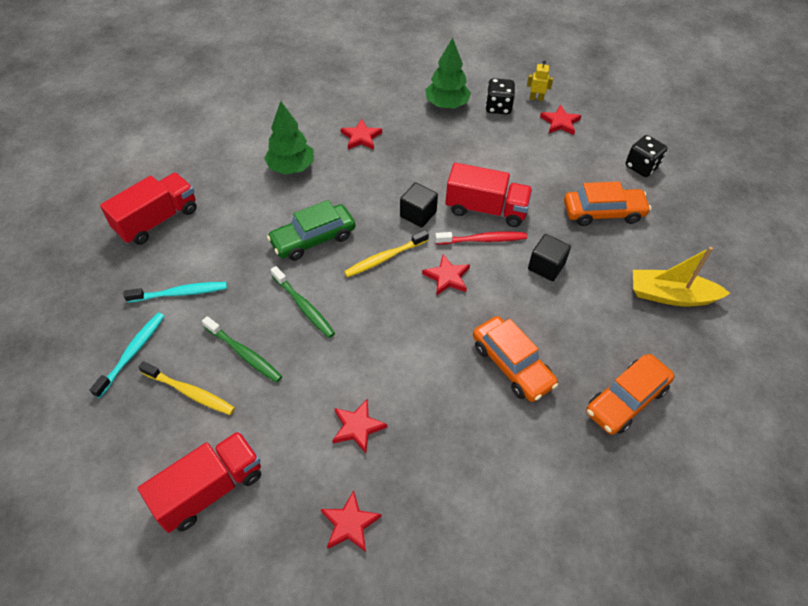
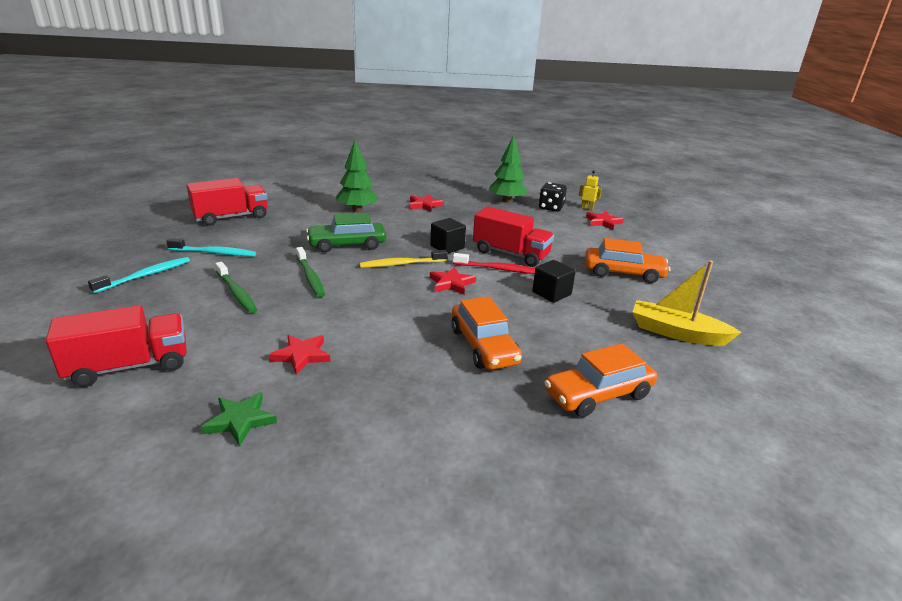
camera: 15 degrees right, 25 degrees down
yellow toothbrush [138,361,235,415] -> none
red star [321,490,381,552] -> green star [201,392,277,446]
black dice [626,135,667,177] -> none

